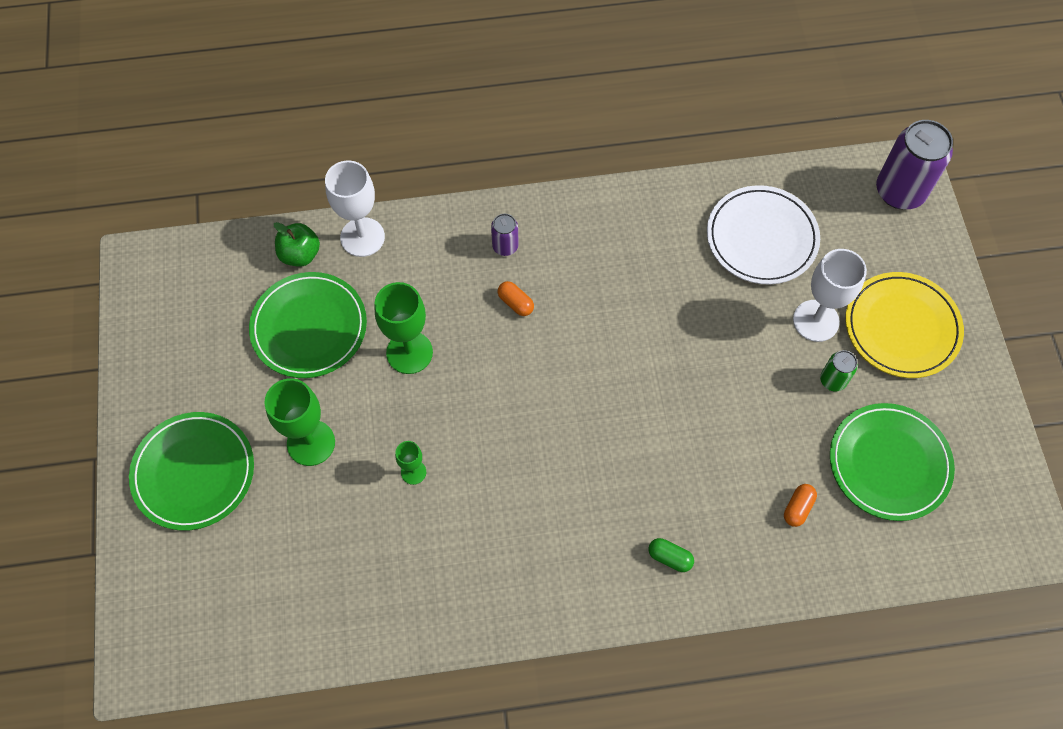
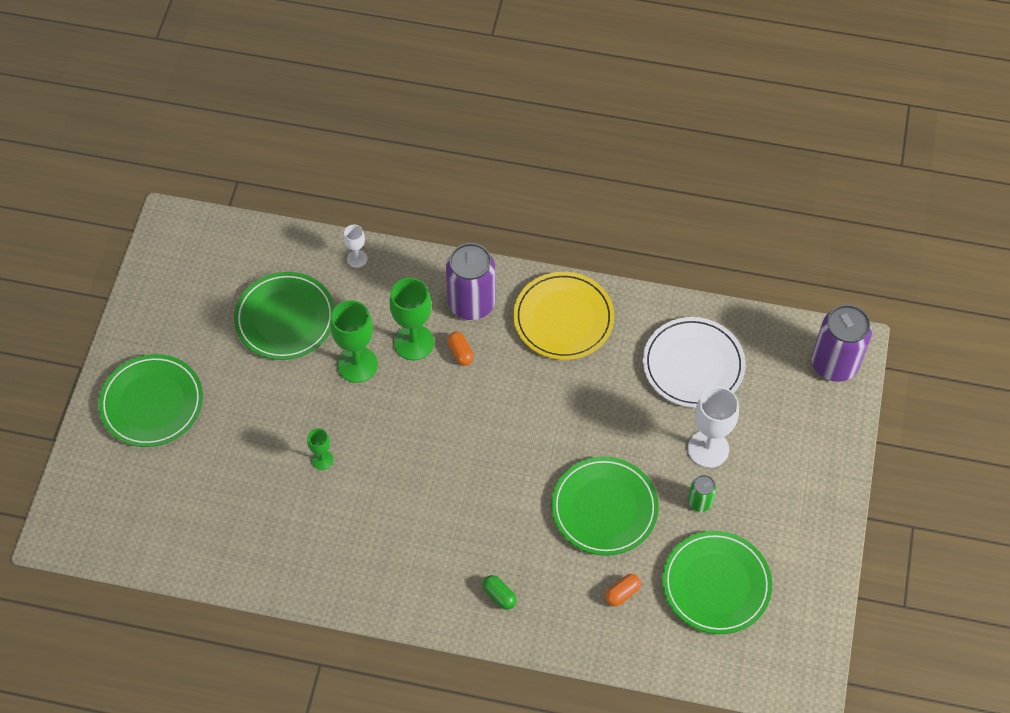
camera: 20 degrees right, 5 degrees down
green goblet [265,378,335,466] -> green goblet moved to [389,278,434,360]
green apple [274,222,320,267] -> none
white goblet [325,160,385,257] -> white goblet [344,225,368,268], size x0.52
purple can [491,214,519,256] -> purple can [446,243,496,320], size x2.04
yellow plate [845,272,964,378] -> yellow plate moved to [513,272,614,360]
none -> green plate [551,456,659,556]

